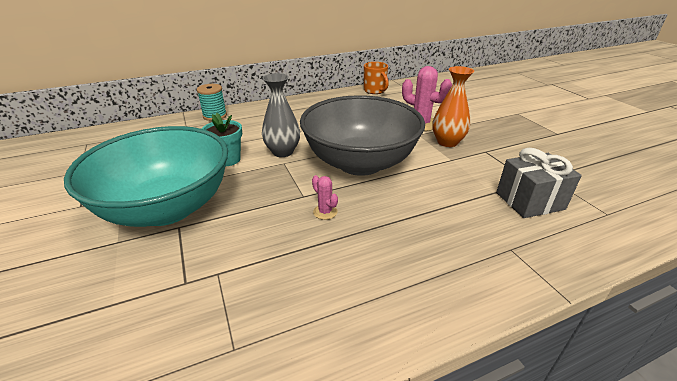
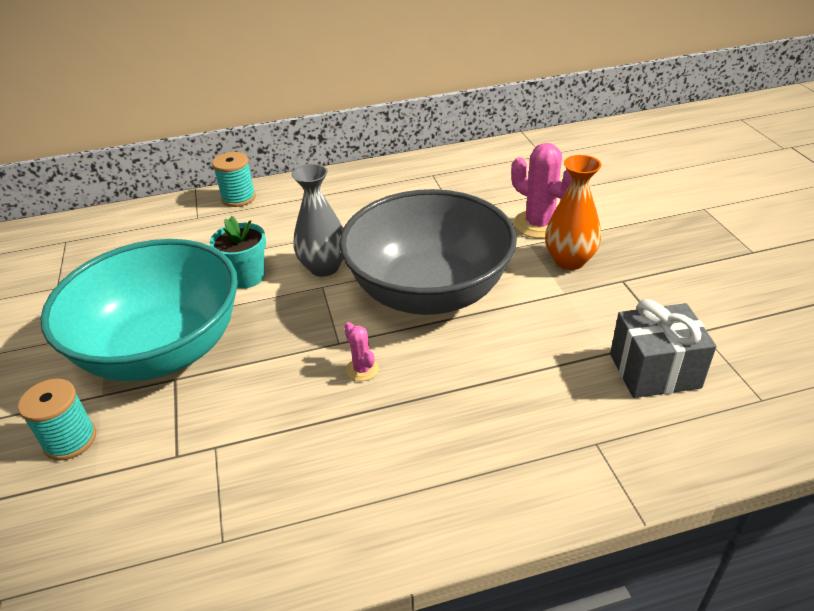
camera: 10 degrees right, 5 degrees up
orange mug [364,62,389,94] -> none
none -> turquoise spool [18,379,96,461]

